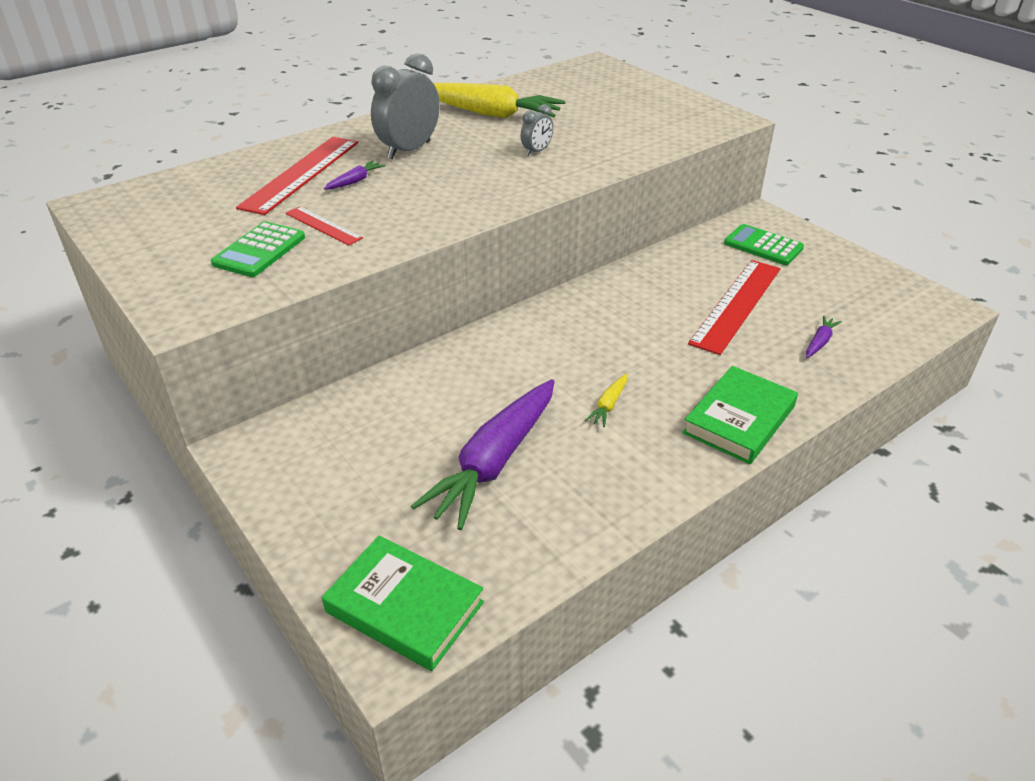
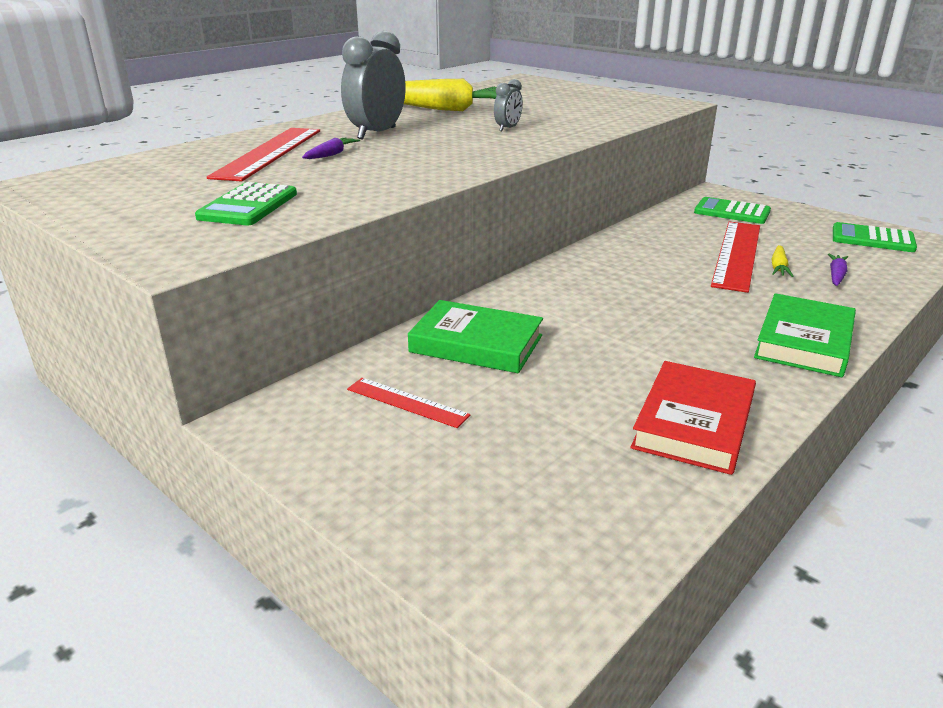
camera: 10 degrees left, 10 degrees down
red ruler [286,206,363,246] -> red ruler moved to [347,378,471,428]
green book [322,536,484,671] -> green book moved to [408,300,543,373]
purple carrot [411,379,555,530] -> none
yellow carrot [585,374,627,427] -> yellow carrot moved to [771,245,793,277]
none -> red book [630,361,756,475]
none -> green calculator [833,222,917,252]

